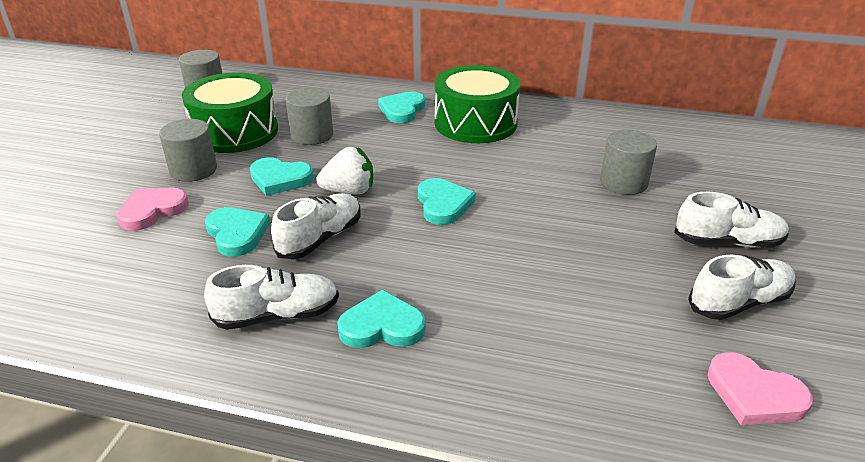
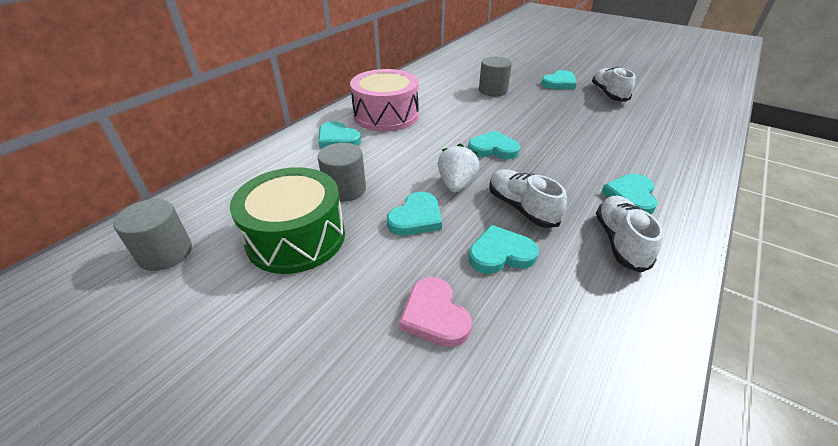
camera: 70 degrees left, 5 degrees up
grey cylinder [159,119,217,182] -> none
green drum [434,65,521,143] -> pink drum [350,69,419,131]
white shoe [674,192,789,247] -> turquoise heart [541,70,577,89]
pink heart [707,352,813,425] -> none

